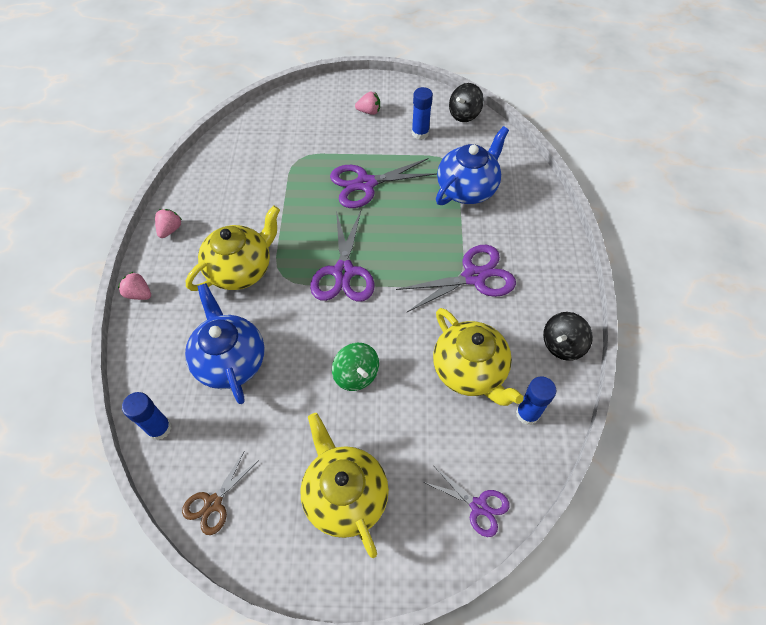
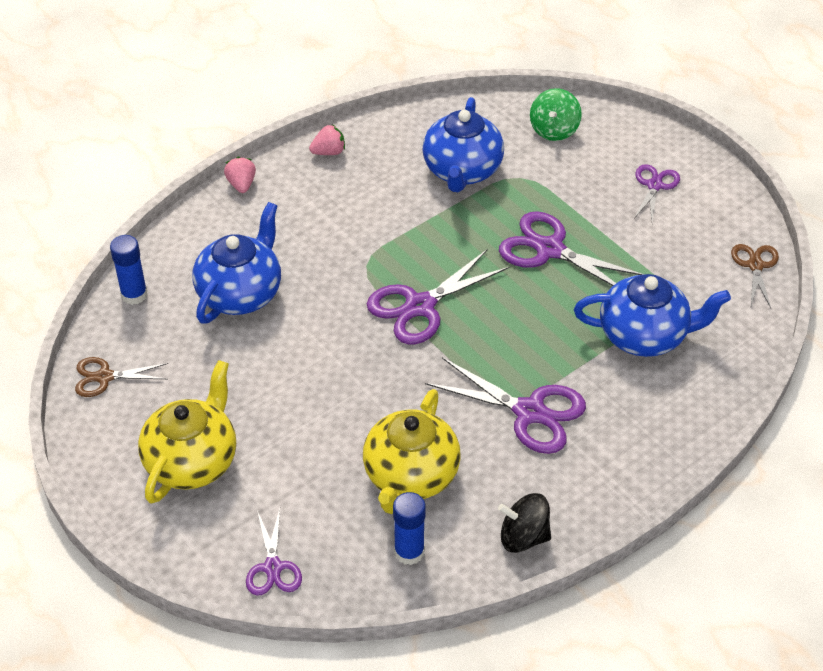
camera: 50 degrees right, 10 degrees down
yellow teapot [186,205,280,291] -> none
green spinning top [332,343,379,391] -> green spinning top moved to [530,88,582,141]
pink strawberry [355,92,380,115] -> purple scissors [633,164,680,223]
blue glue stick [412,87,433,139] -> none
black spinning top [449,83,484,122] -> brown scissors [731,244,779,308]
none -> blue teapot [422,97,504,192]

